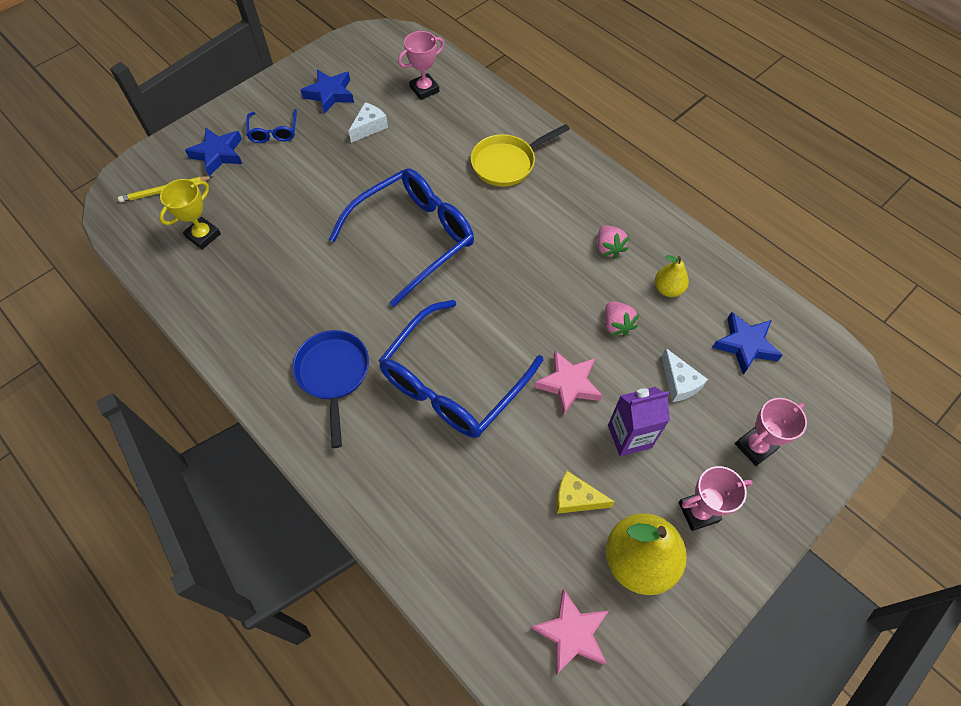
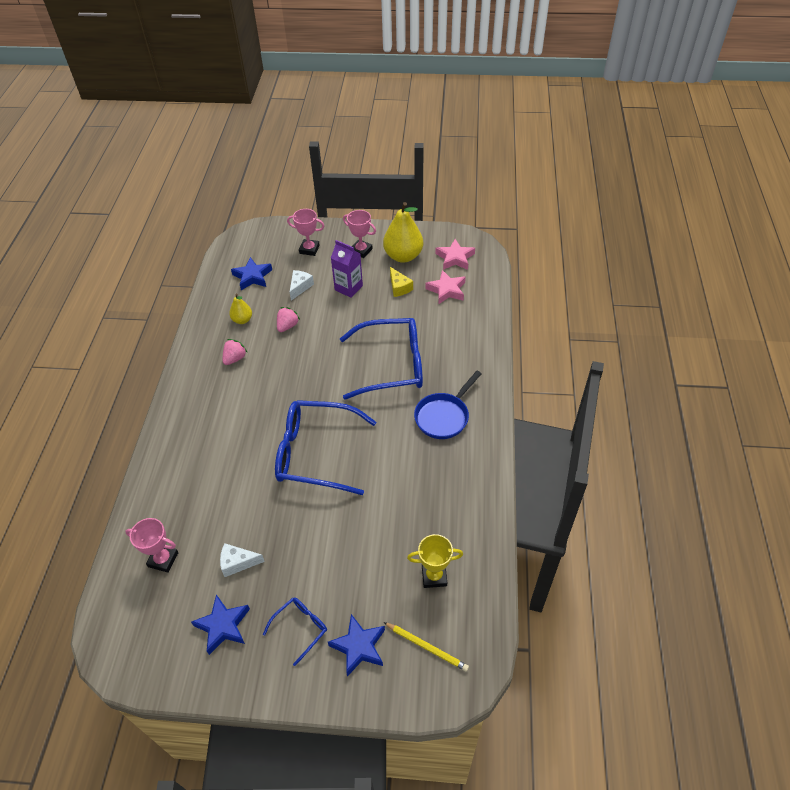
camera: 130 degrees left, 10 degrees down
yellow pan [471,124,570,187] -> none
pink star [534,351,603,416] -> pink star moved to [425,270,466,305]

